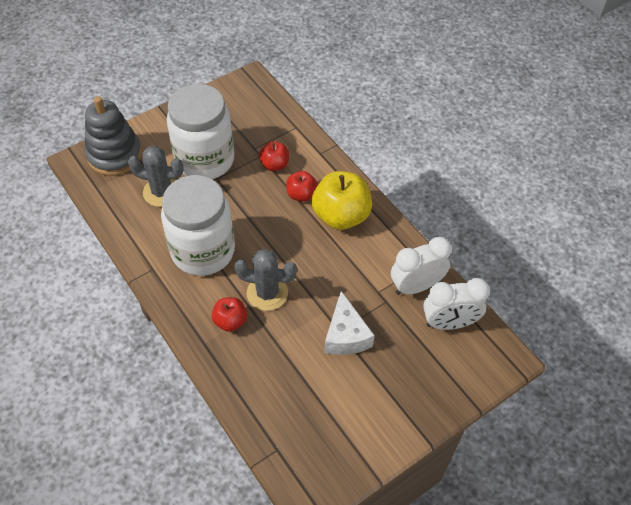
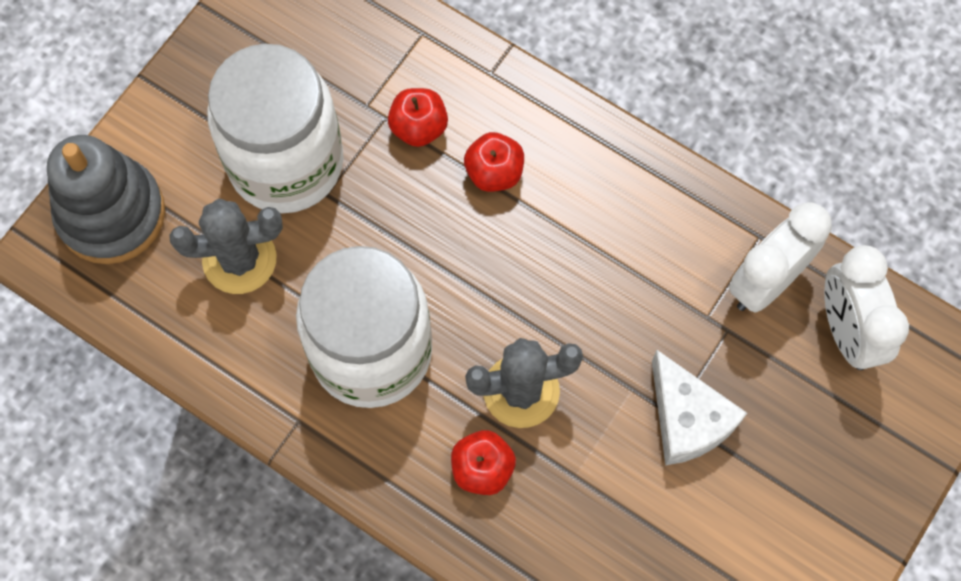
camera: 20 degrees left, 15 degrees up
yellow apple [312,171,372,230] -> none
white clock [423,278,490,330] -> white clock turned 105 degrees clockwise [824,245,909,370]

